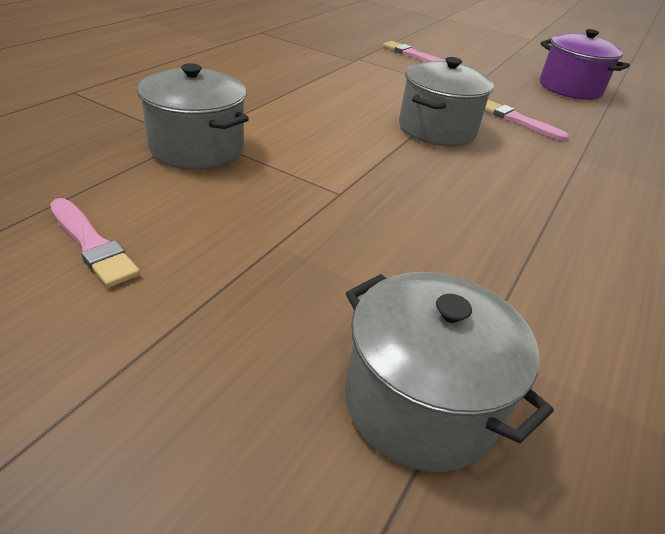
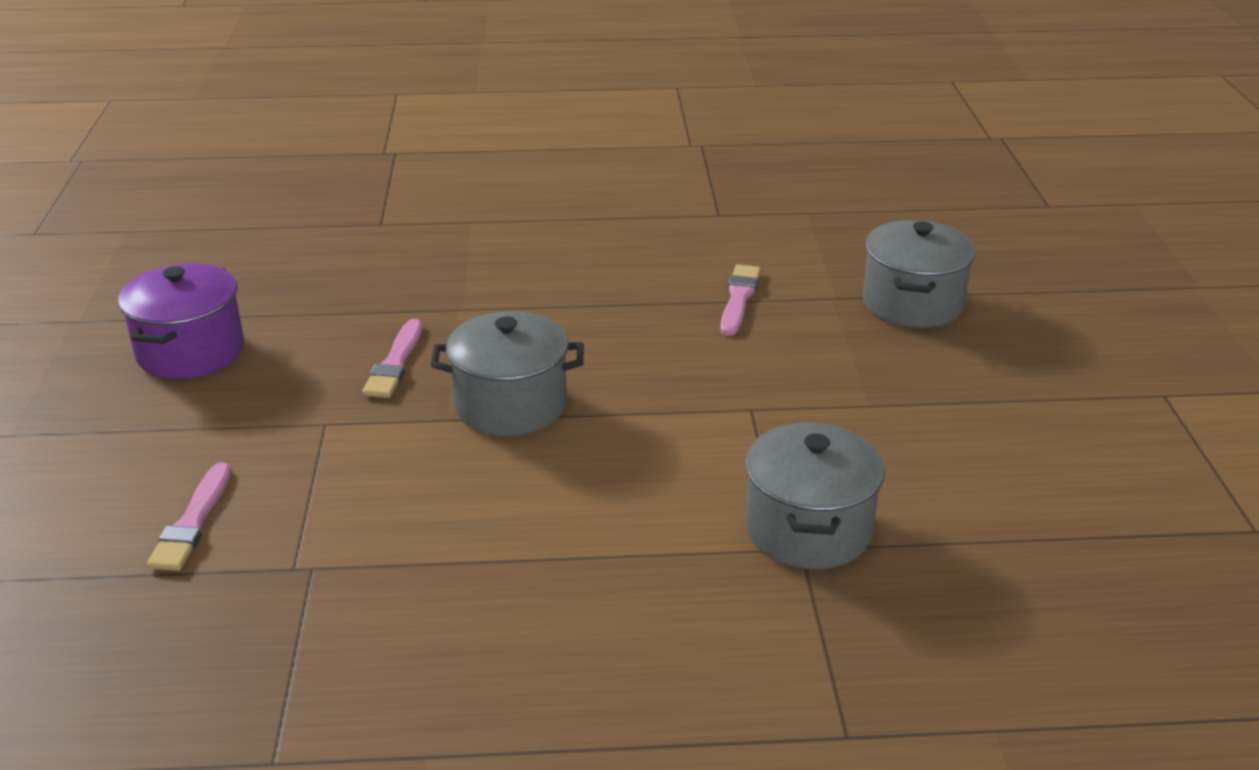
camera: 120 degrees left, 5 degrees down
pink brush [50,198,140,288] -> pink brush moved to [720,264,761,336]

